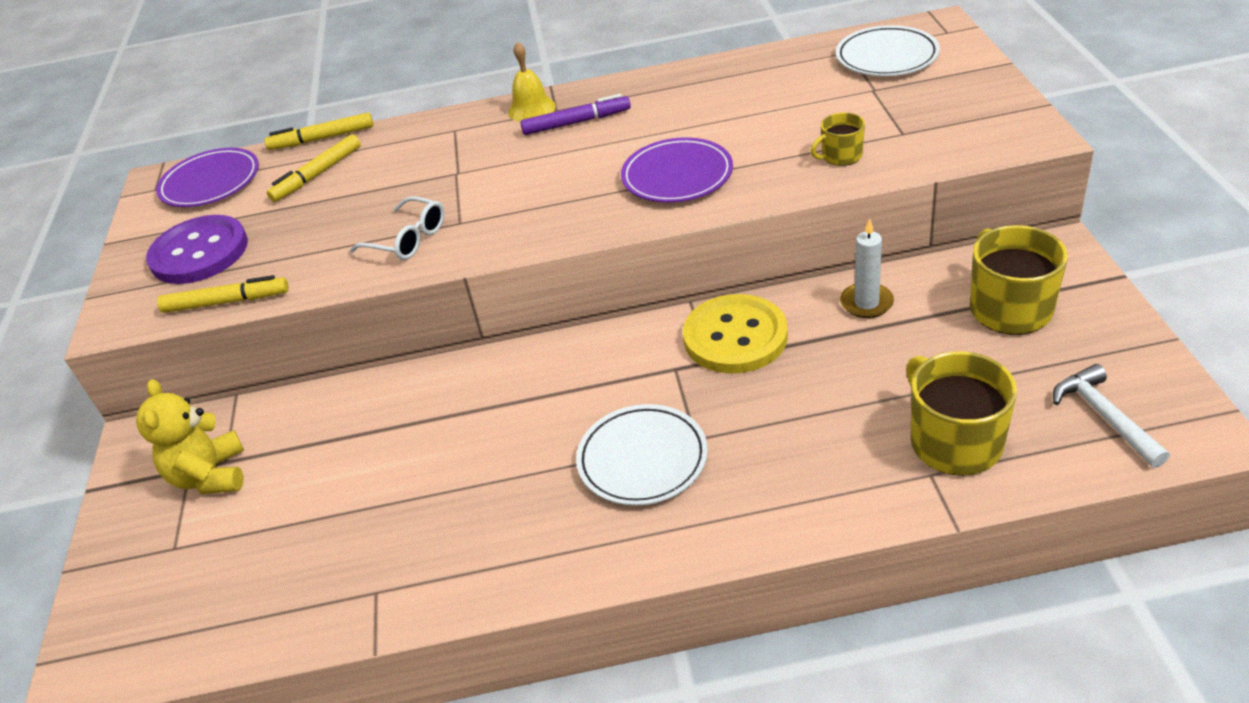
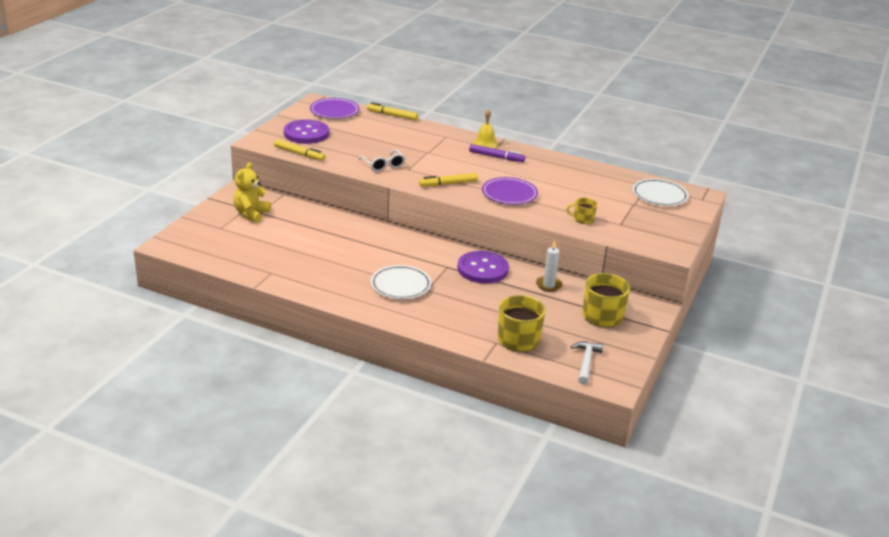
camera: 25 degrees right, 10 degrees down
yellow marker [267,134,361,202] -> yellow marker moved to [419,173,478,187]
yellow button [683,294,788,374] -> purple button [457,251,509,284]

